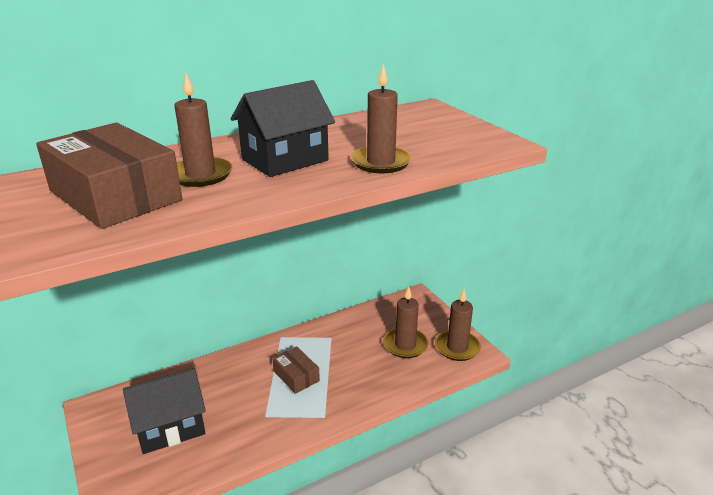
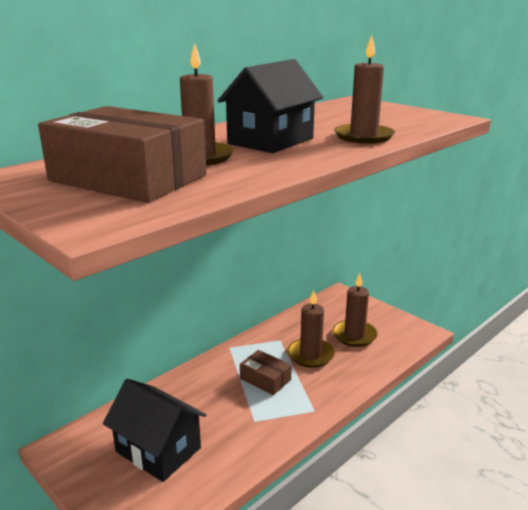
camera: 15 degrees left, 5 degrees down
black house [123,368,206,454] -> black house turned 75 degrees clockwise [103,379,207,482]
brown candle [435,289,481,361] -> brown candle moved to [288,290,335,368]

